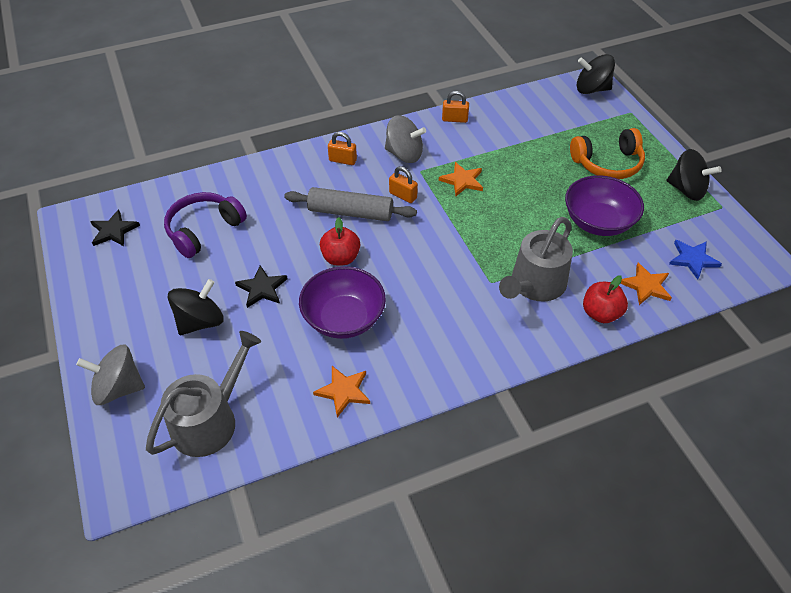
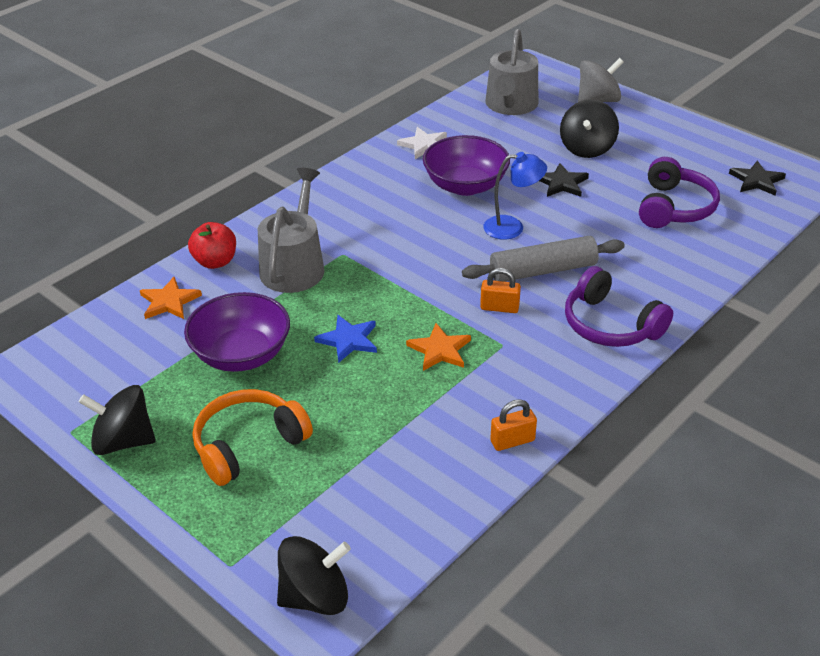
camera: 155 degrees right, 10 degrees down
orange star [313,366,370,418] -> white star [397,127,447,159]
red apple [320,217,360,266] -> blue lamp [484,152,547,240]
orange padlock [328,132,357,165] -> purple headphones [565,266,673,347]
grey spinning top [385,115,426,163] -> none
blue star [669,240,722,280] -> blue star moved to [314,315,377,363]

